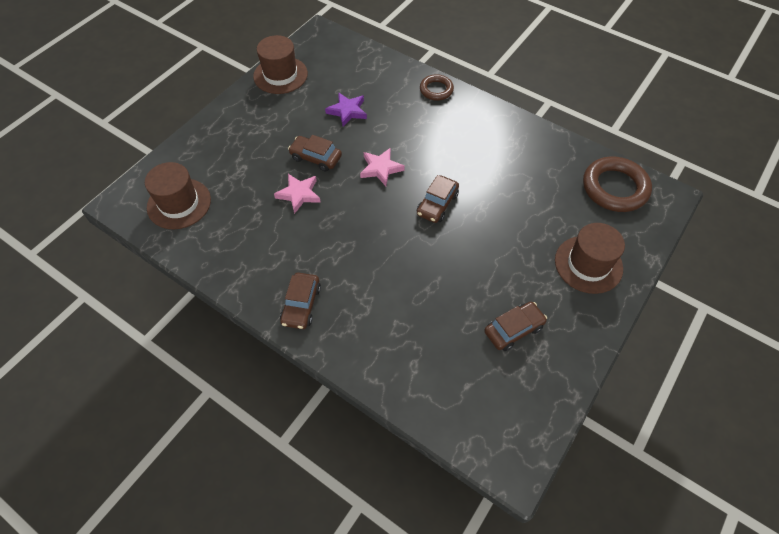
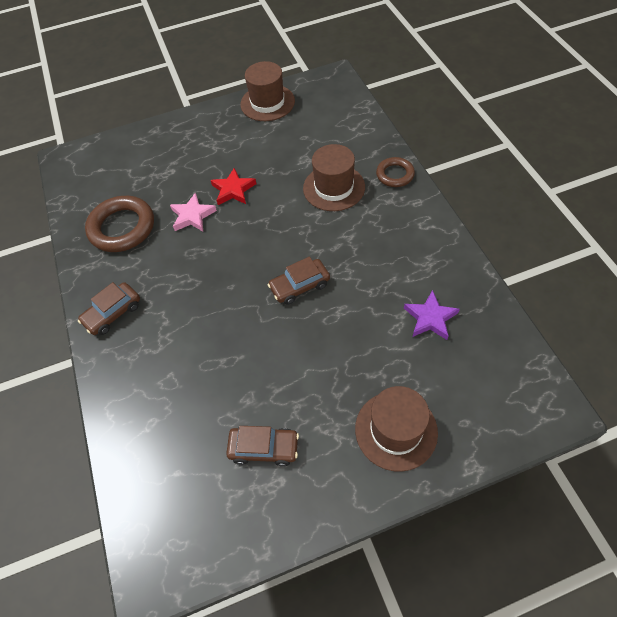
camera: 40 degrees right, 0 degrees up
brown hat [145,162,211,229] -> brown hat moved to [303,144,365,211]
brown car [288,135,342,172] -> red star [211,168,256,205]
purple star [325,93,367,127] -> purple star moved to [404,290,460,340]
pink star [360,148,405,186] -> none
brown ring [583,156,652,212] -> brown ring moved to [85,196,154,252]

